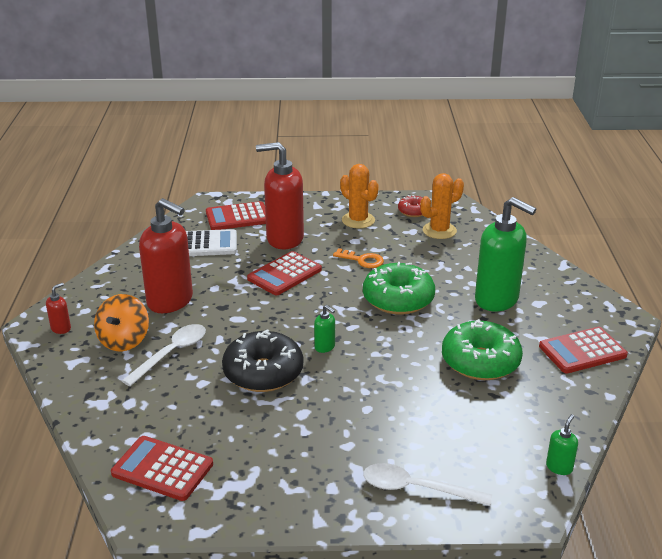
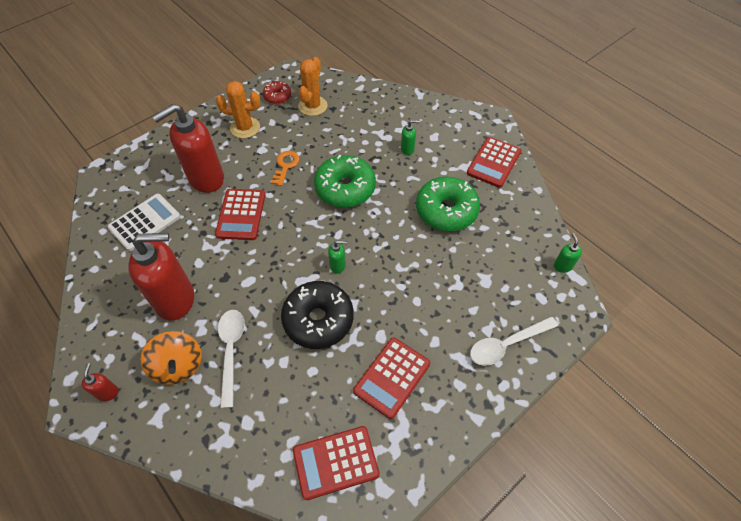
camera: 40 degrees left, 25 degrees up
red calculator [206,201,266,230] -> red calculator moved to [353,338,430,419]
orange key [333,248,384,268] -> orange key turned 60 degrees counterclockwise [271,151,300,186]
green soap dispenser [475,197,536,311] -> green soap dispenser [401,120,420,155], size x0.41

